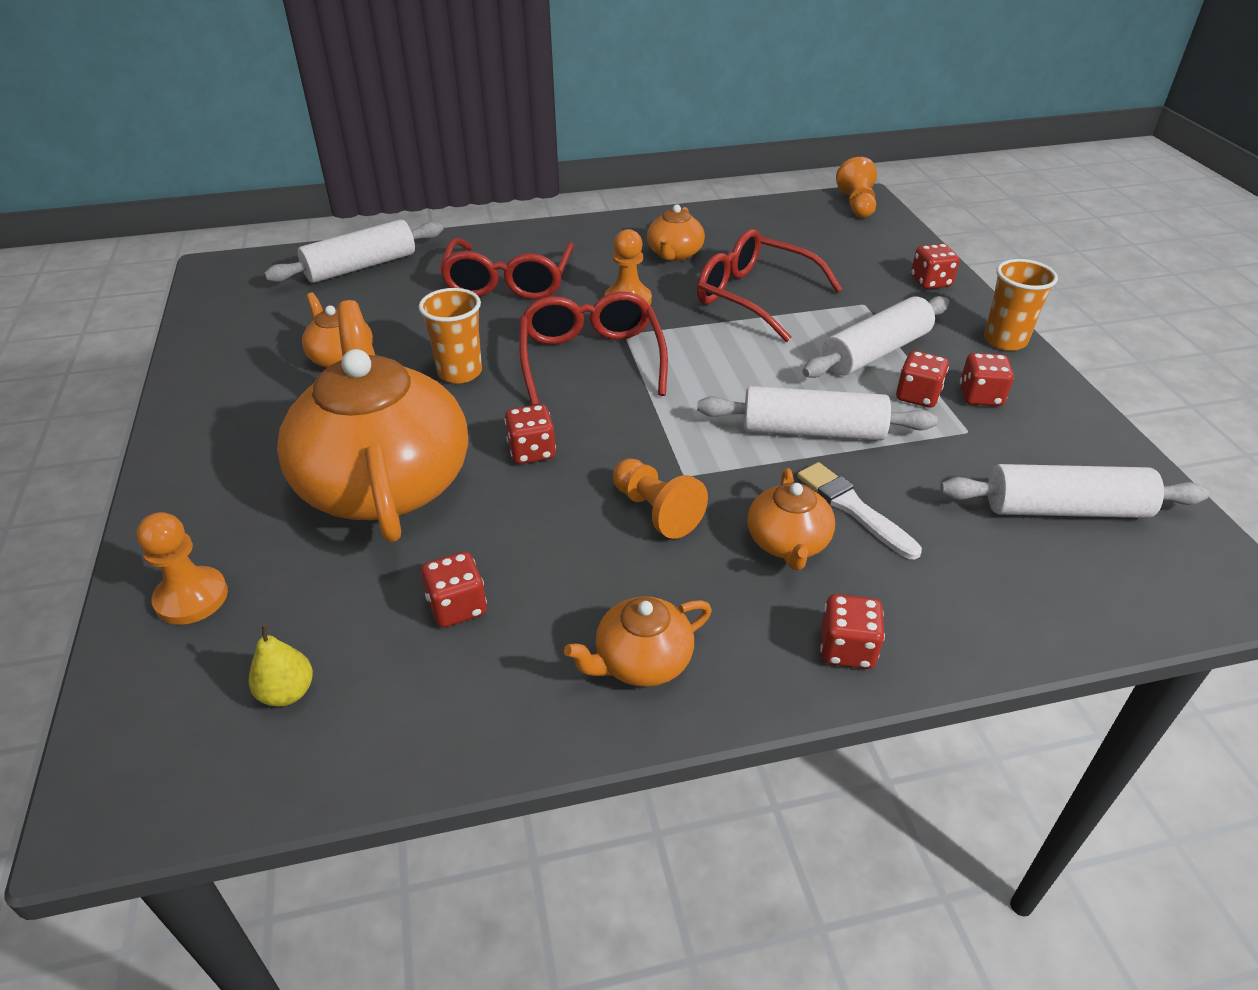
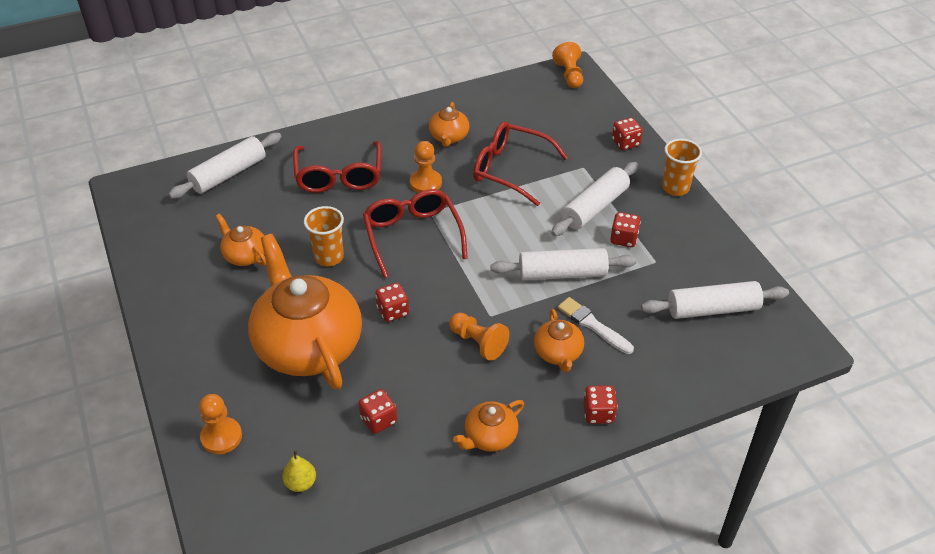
camera: 10 degrees left, 5 degrees up
red dice [960,353,1014,406] -> none

